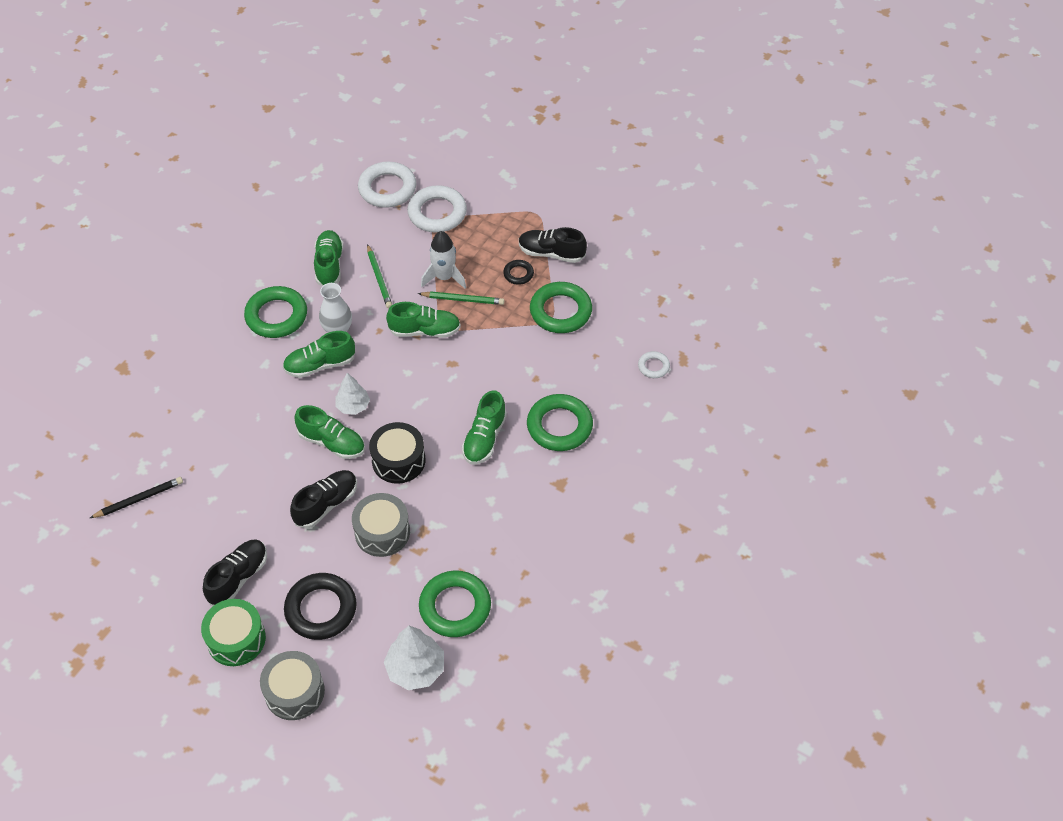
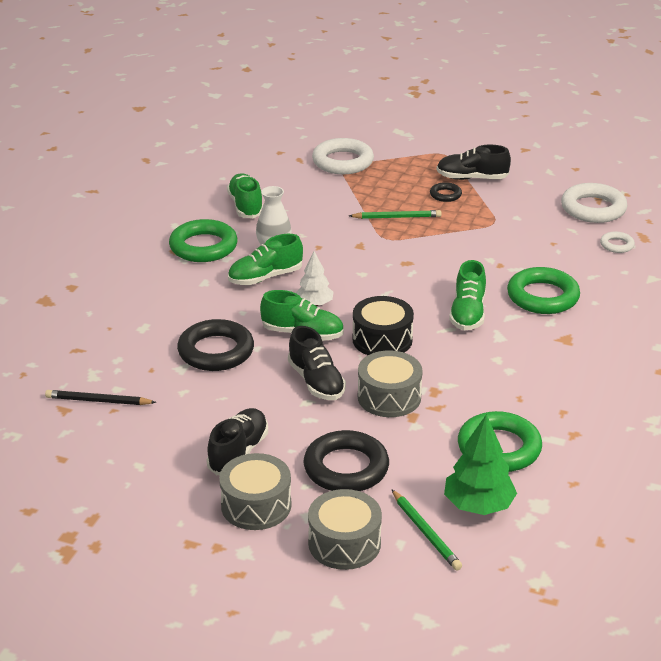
camera: 10 degrees left, 20 degrees down
black pencil [90,477,183,518] -> black pencil turned 135 degrees counterclockwise [45,390,157,405]
green drum [201,599,266,666] -> grey drum [219,453,292,530]
black shoe [290,470,357,528] -> black shoe turned 120 degrees clockwise [288,326,346,400]
white ring [358,162,416,208] -> white ring moved to [561,183,627,223]
green pencil [367,244,392,309] -> green pencil moved to [392,490,462,570]
white tree [384,626,444,690] -> green tree [444,414,517,515]
green shoe [386,302,461,338] -> none
white rocket [421,231,466,289] -> none
green ring [530,282,592,333] -> none
none -> black ring [177,319,254,371]

